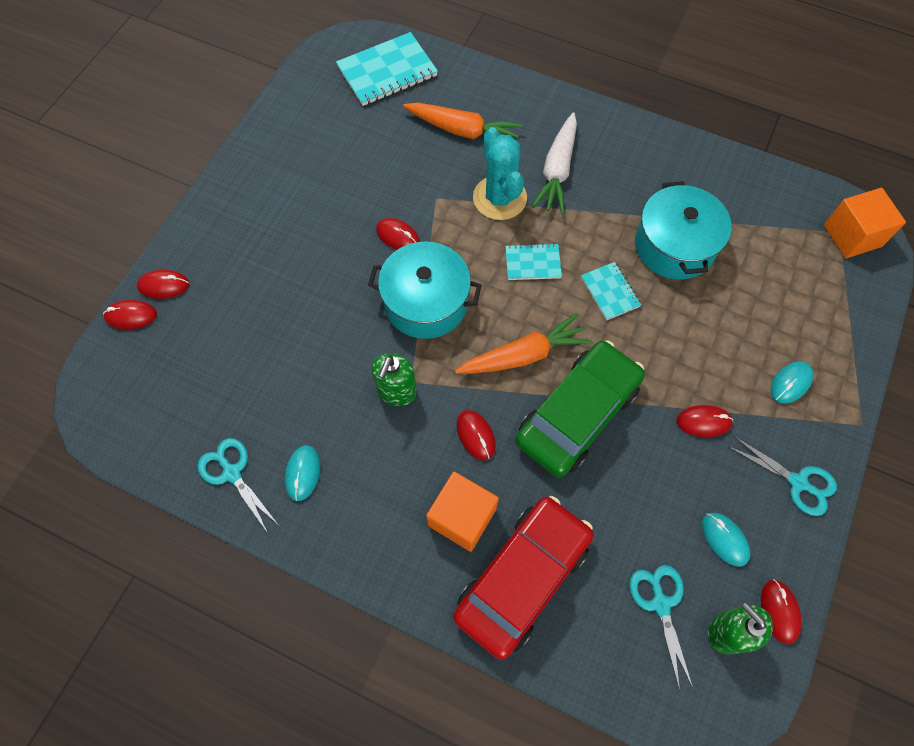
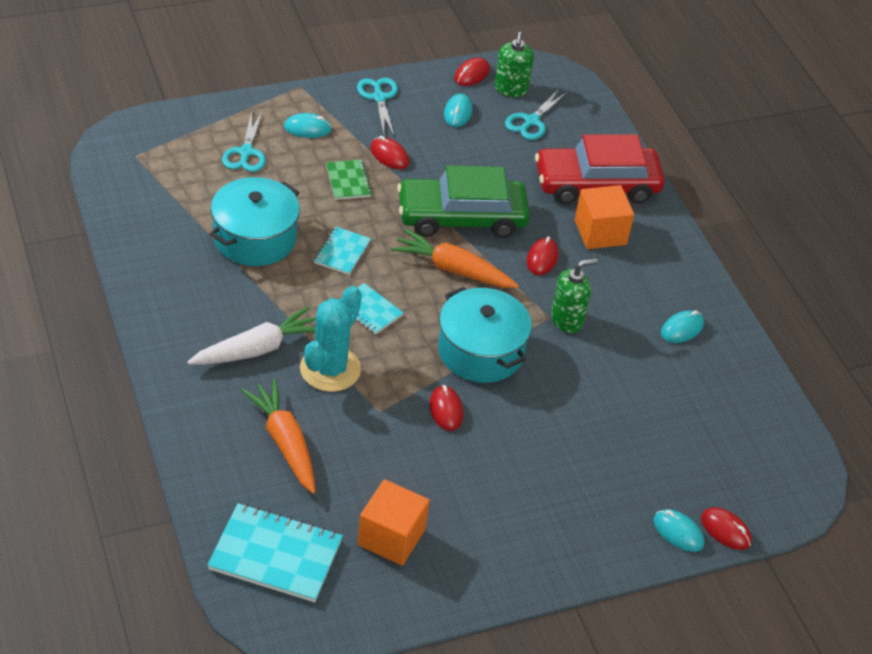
camera: 140 degrees left, 20 degrees down
red mouse [137,270,189,299] -> turquoise mouse [653,509,704,552]
turquoise scissors [198,438,278,533] -> turquoise scissors moved to [222,111,266,172]
orange cube [824,188,906,258] -> orange cube moved to [357,479,430,566]
none -> green notebook [326,160,372,200]

